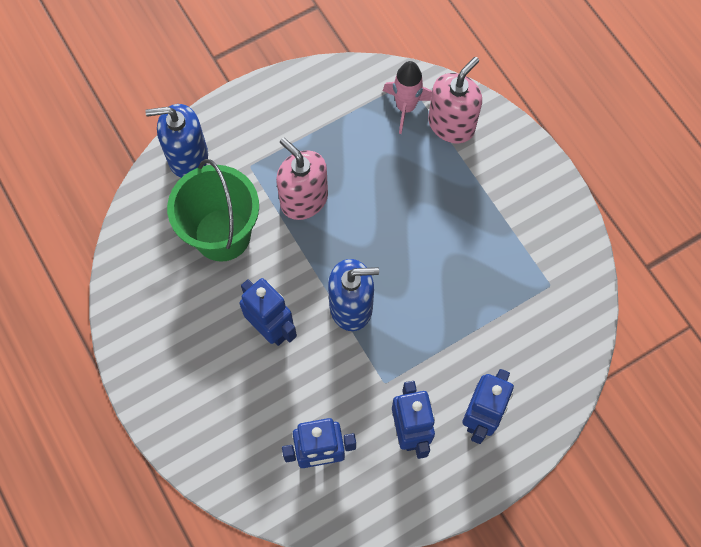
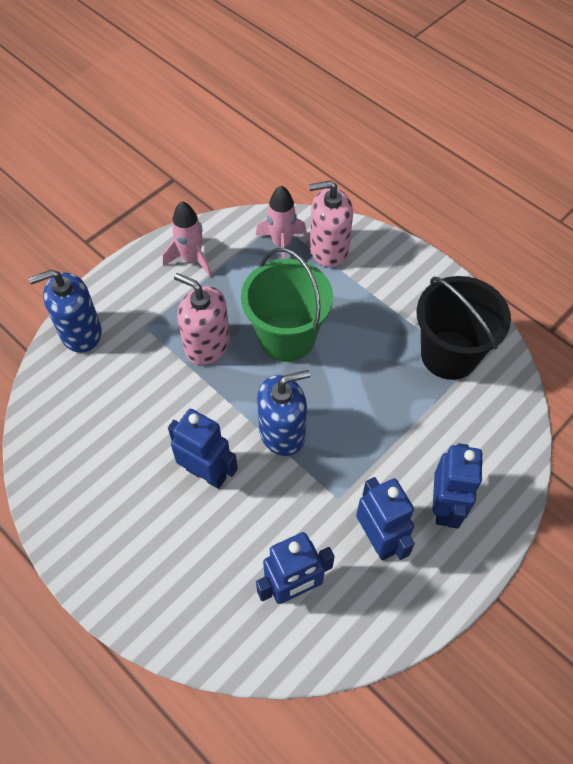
camera: 15 degrees left, 10 degrees down
green bucket [167,159,259,262] -> green bucket moved to [241,248,333,362]
pink soap dispenser [428,57,482,143] -> pink soap dispenser turned 120 degrees counterclockwise [309,180,353,267]
none -> pink rocket [162,201,212,277]
none -> black bucket [417,276,511,380]

